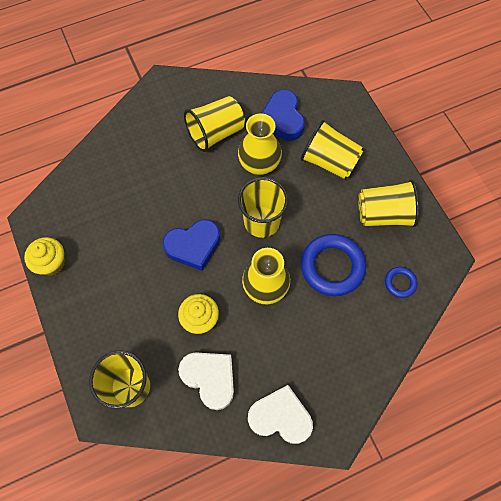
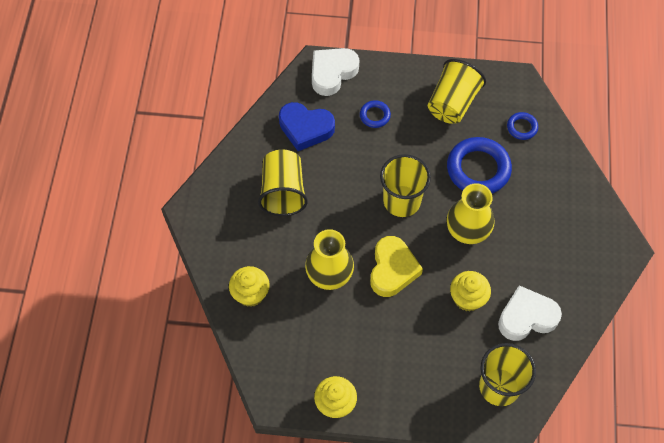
camera: 60 degrees left, 5 degrees down
blue heart [163,219,220,271] -> yellow heart [370,236,423,297]
yellow vase [238,113,282,175] -> yellow vase moved to [305,229,354,290]
white heart [248,385,313,444] -> white heart moved to [312,48,359,96]
yellow cup [301,120,363,179] -> blue ring [360,100,391,128]
none -> yellow cupcake [229,266,270,307]

